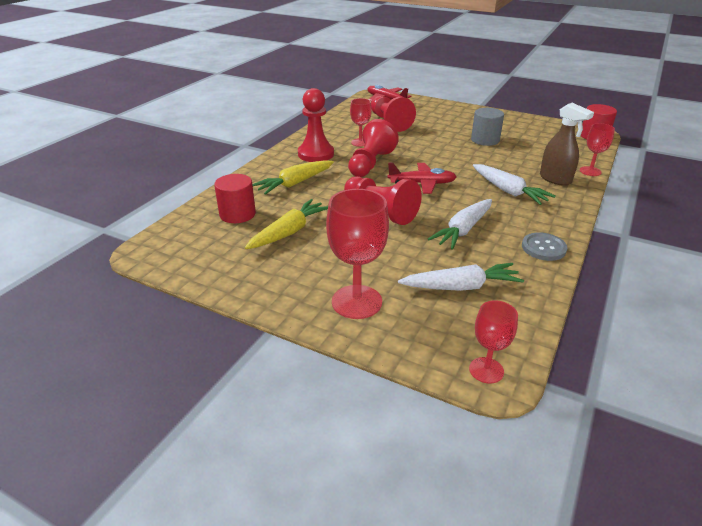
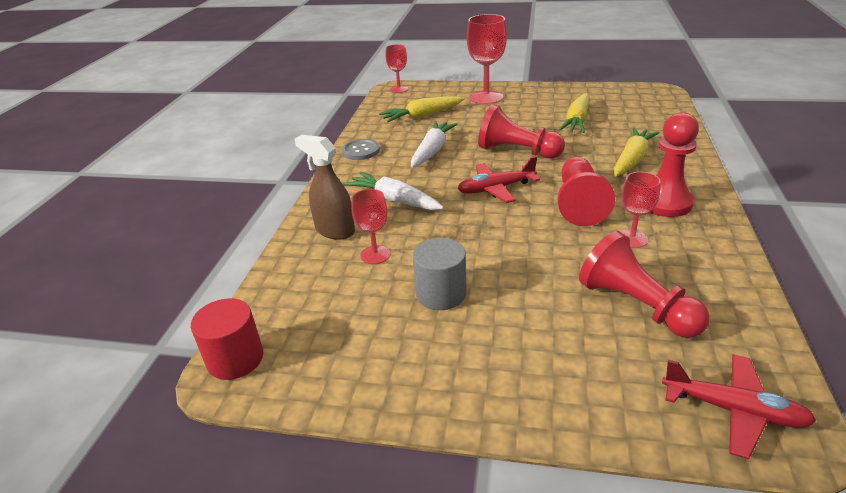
camera: 165 degrees right, 0 degrees up
red cylinder [214,174,256,223] -> none
white carrot [398,263,524,291] -> yellow carrot [379,96,465,122]
red goblet [580,123,615,176] -> red goblet moved to [351,189,390,264]

